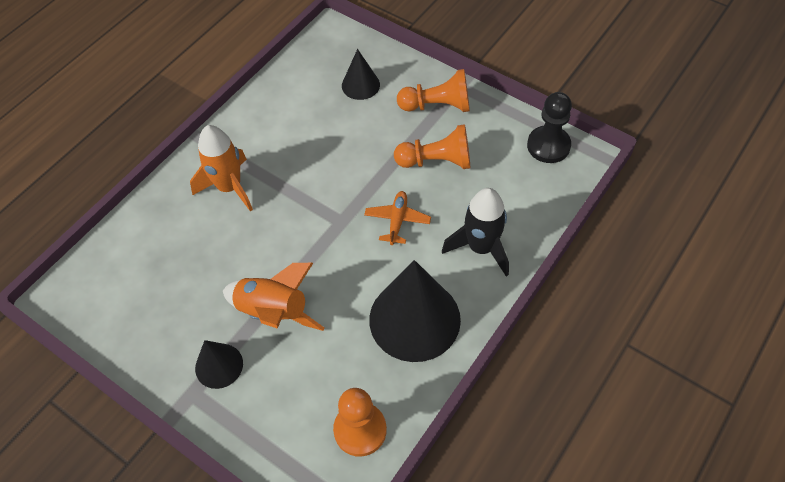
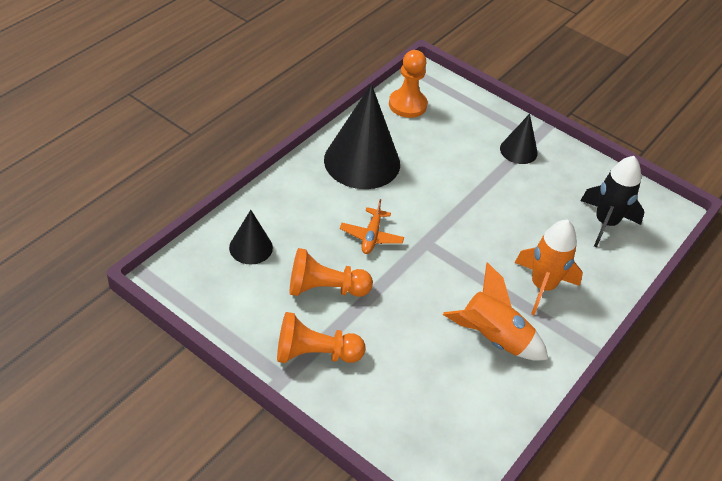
camera: 175 degrees right, 10 degrees down
orange rocket [223,263,324,331] -> orange rocket moved to [443,262,549,361]
black cone [342,49,380,100] -> black cone moved to [229,210,273,265]
black rocket [442,188,509,276] -> black rocket moved to [580,156,644,247]
black pawn [527,92,572,163] -> none

